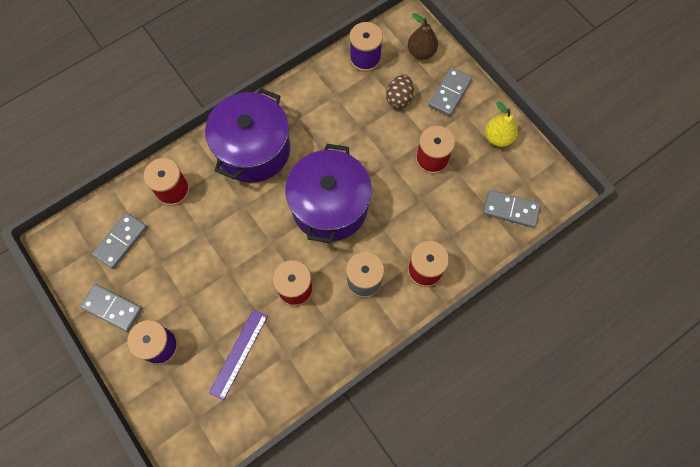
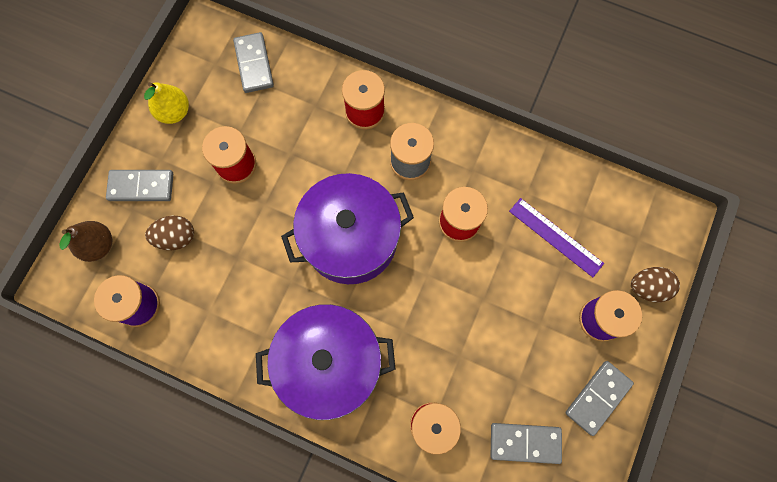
camera: 120 degrees left, 5 degrees up
grey domino [80,284,142,332] -> grey domino turned 45 degrees clockwise [565,361,634,436]
purple ruler [209,309,268,401] -> purple ruler turned 45 degrees clockwise [509,198,604,277]
none -> brown egg [631,267,680,302]

